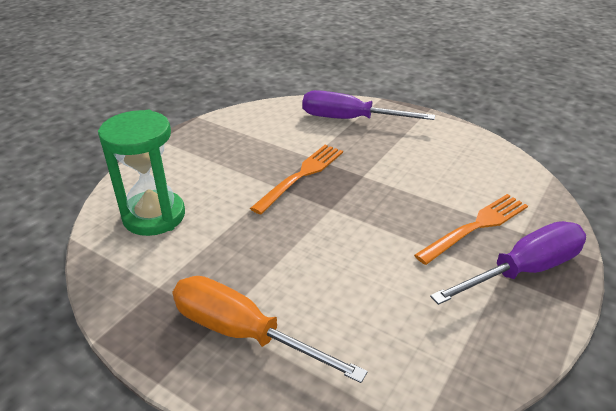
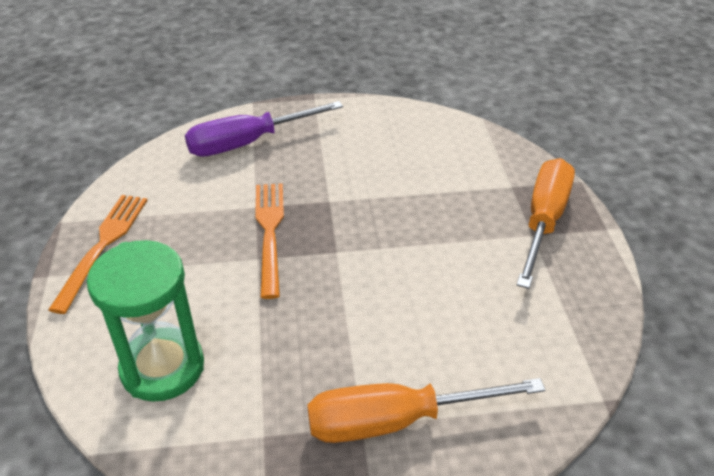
camera: 40 degrees left, 5 degrees up
orange fork [414,194,528,265] -> orange fork moved to [48,195,148,314]
purple screwdriver [430,221,586,305] -> orange screwdriver [517,158,575,289]

